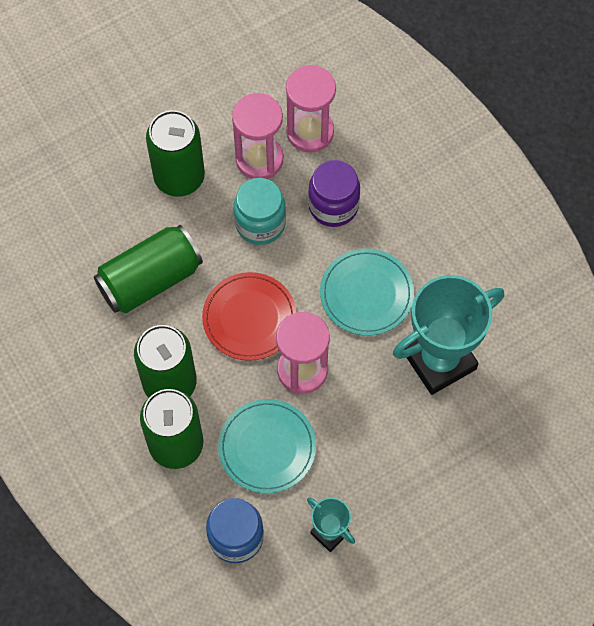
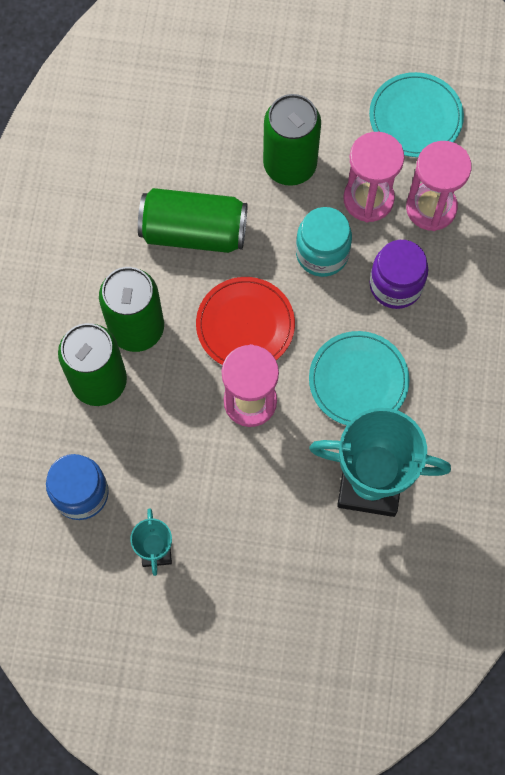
camera: 40 degrees right, 5 degrees up
turquoise plate [218,399,316,494] -> turquoise plate moved to [369,72,464,157]

